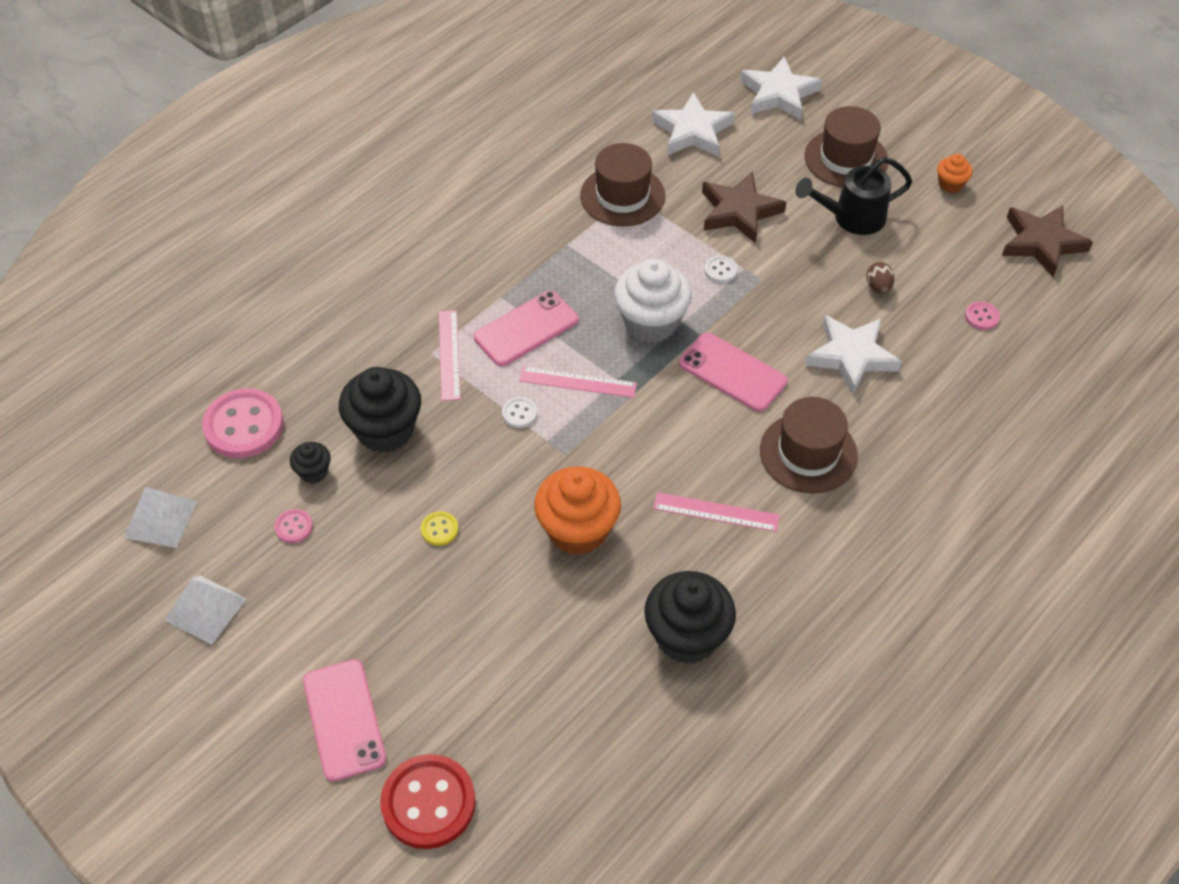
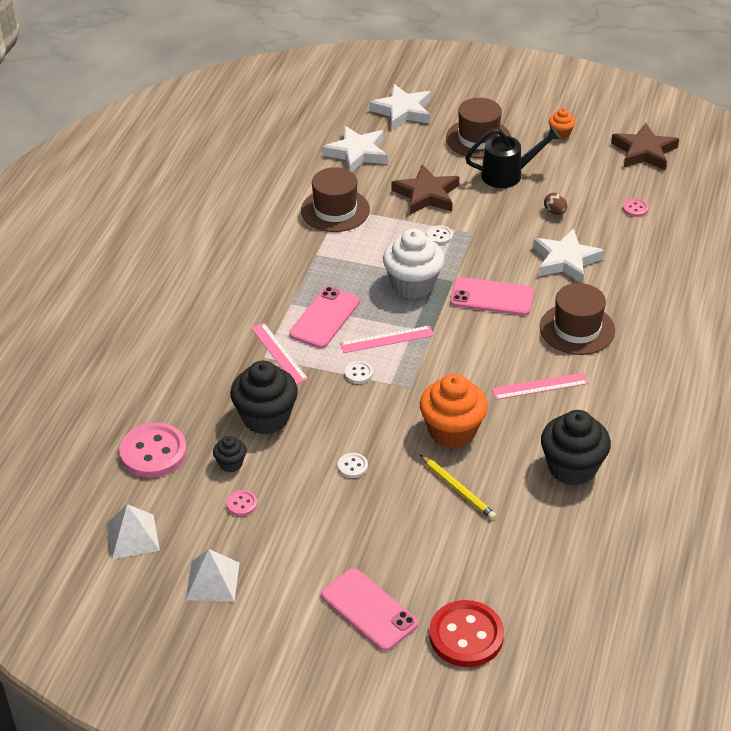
camera: 25 degrees left, 10 degrees down
yellow button [421,511,459,546] -> white button [338,453,368,478]
black watering can [795,157,912,235] -> black watering can turned 150 degrees counterclockwise [465,126,561,188]
none -> yellow pencil [419,454,497,520]

